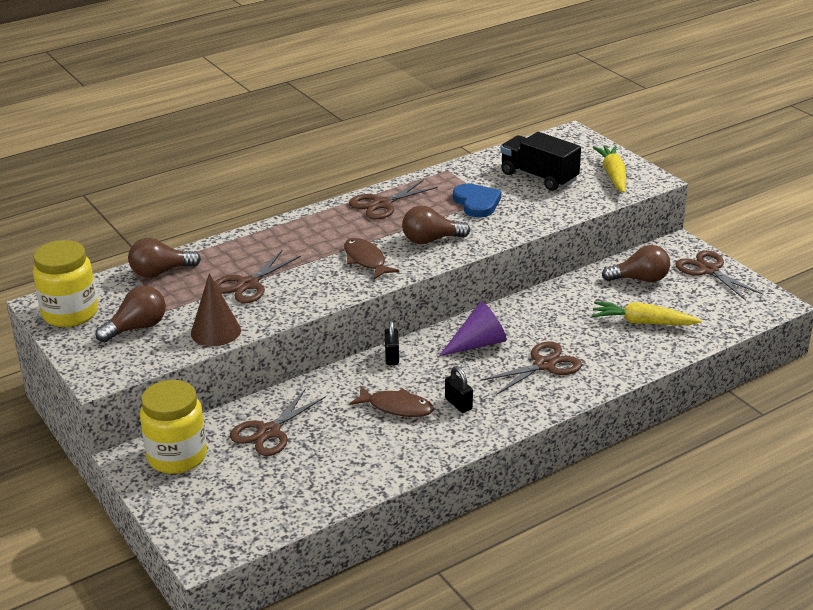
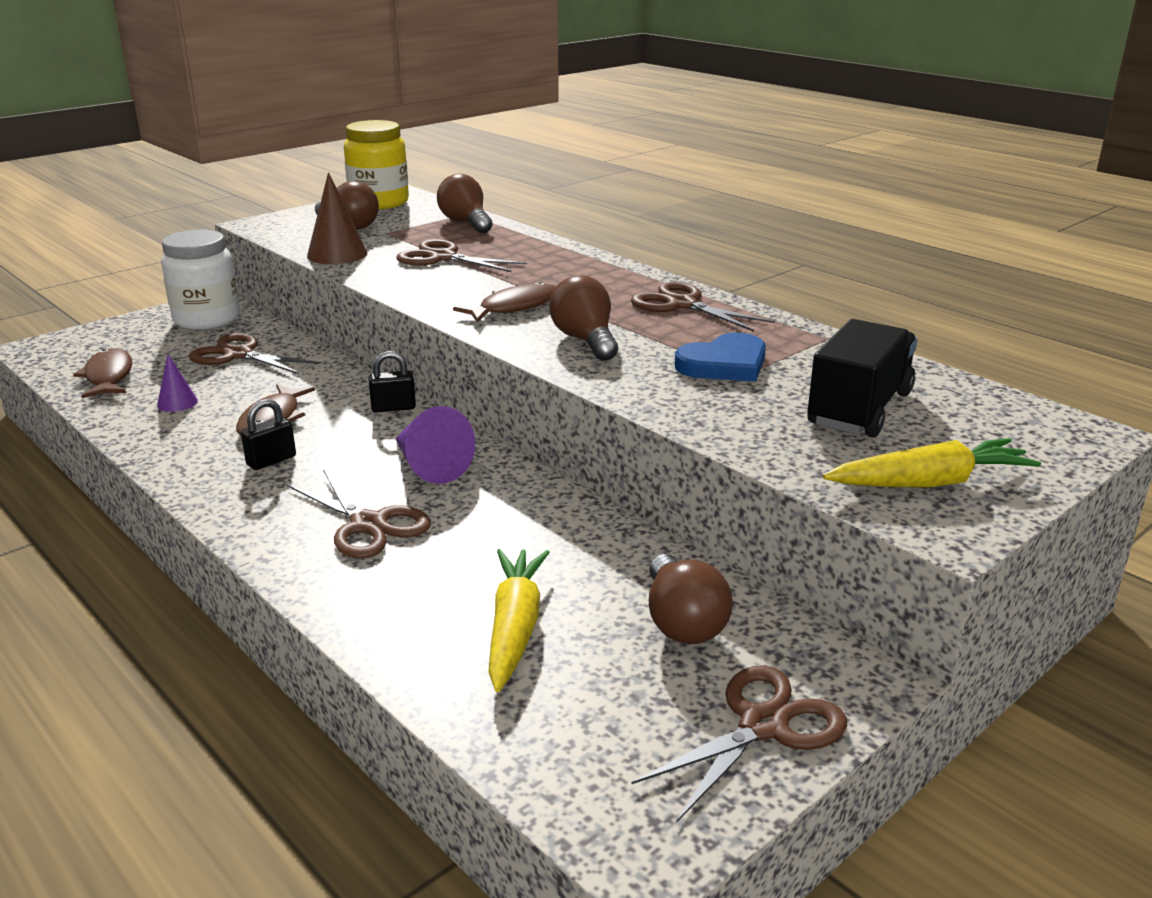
camera: 80 degrees right, 5 degrees down
yellow jar [140,380,207,474] -> white jar [161,230,240,330]
none -> brown fish [73,348,132,398]
none -> purple cone [157,354,198,412]

